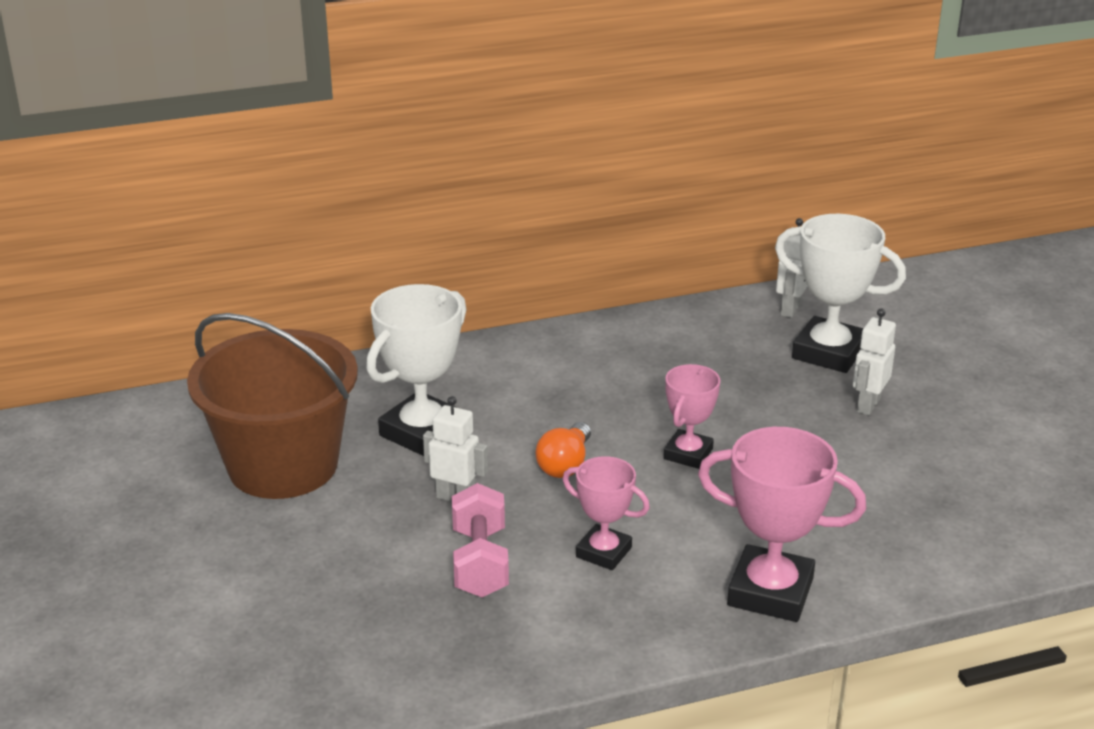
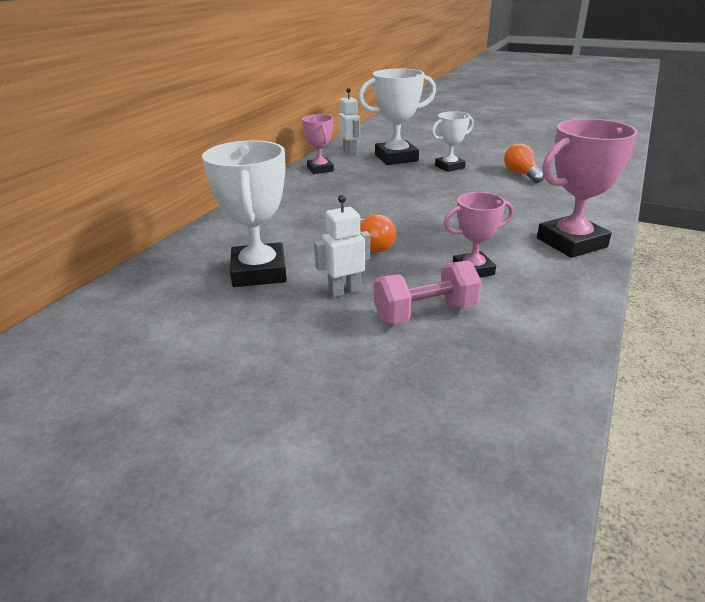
camera: 45 degrees left, 0 degrees up
brown bucket [187,313,358,499] -> none
pink dumbbell [452,483,509,597] -> pink dumbbell turned 60 degrees counterclockwise [374,260,482,324]
pink trophy [664,364,720,469] -> pink trophy moved to [302,114,334,174]
white robot [853,309,896,416] -> white trophy [432,111,474,172]
none -> orange light bulb [504,143,544,183]

